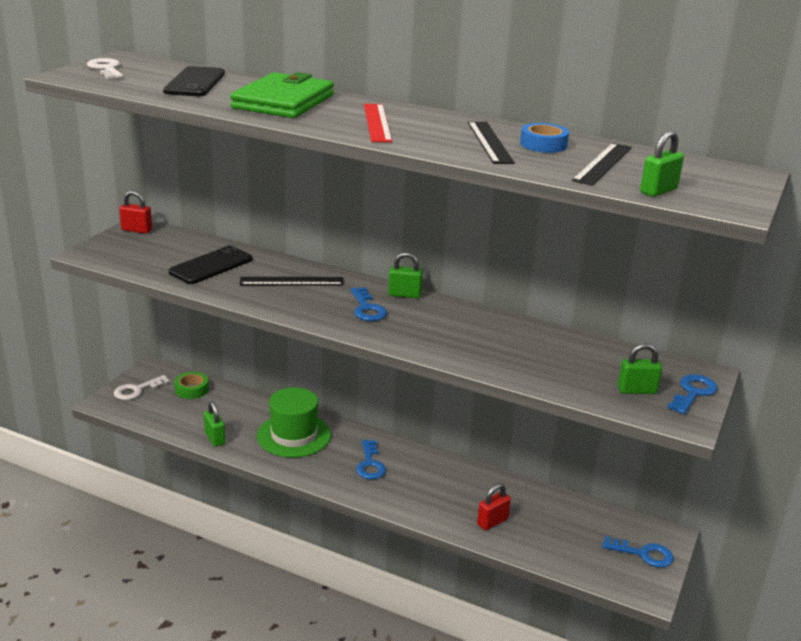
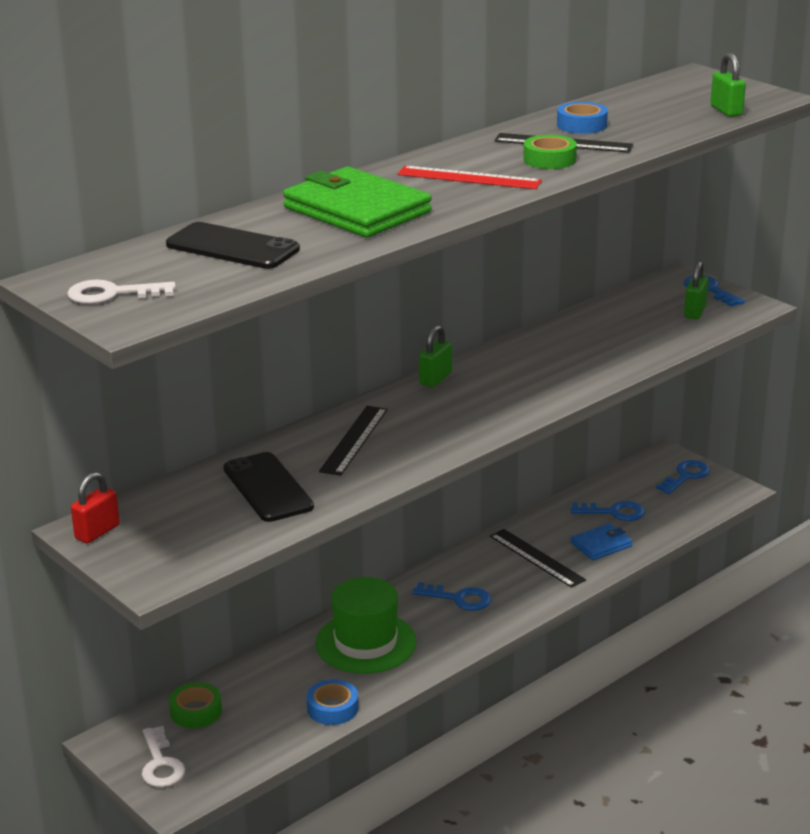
camera: 65 degrees left, 0 degrees up
green padlock [204,401,225,447] -> blue tape [307,679,358,725]
blue key [350,287,387,321] -> blue key moved to [571,501,645,521]
red padlock [477,483,511,530] -> blue wallet [571,523,632,560]
black ruler [572,143,632,186] -> black ruler moved to [490,529,586,588]
none -> green tape [523,135,577,169]

